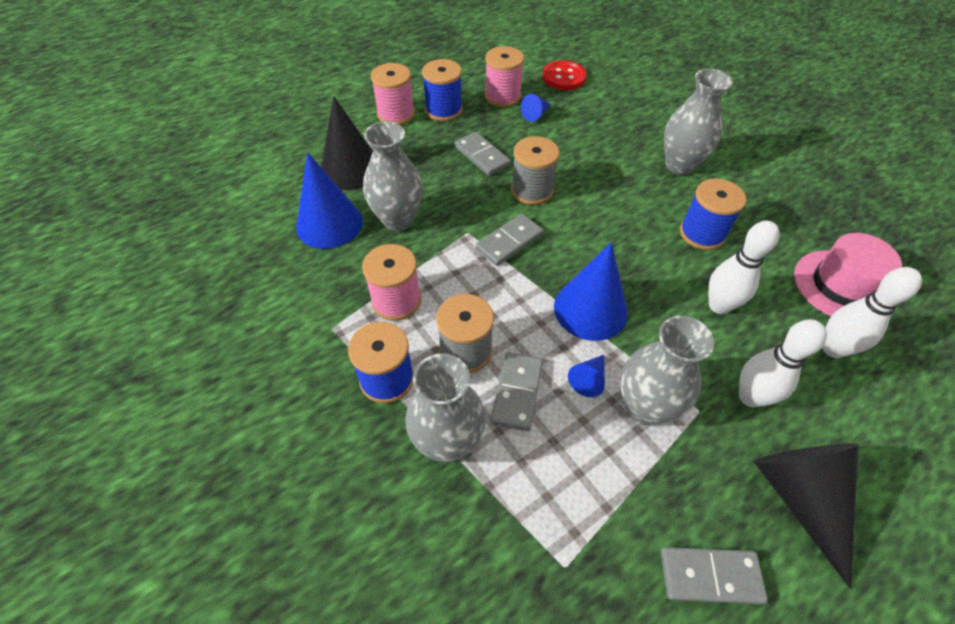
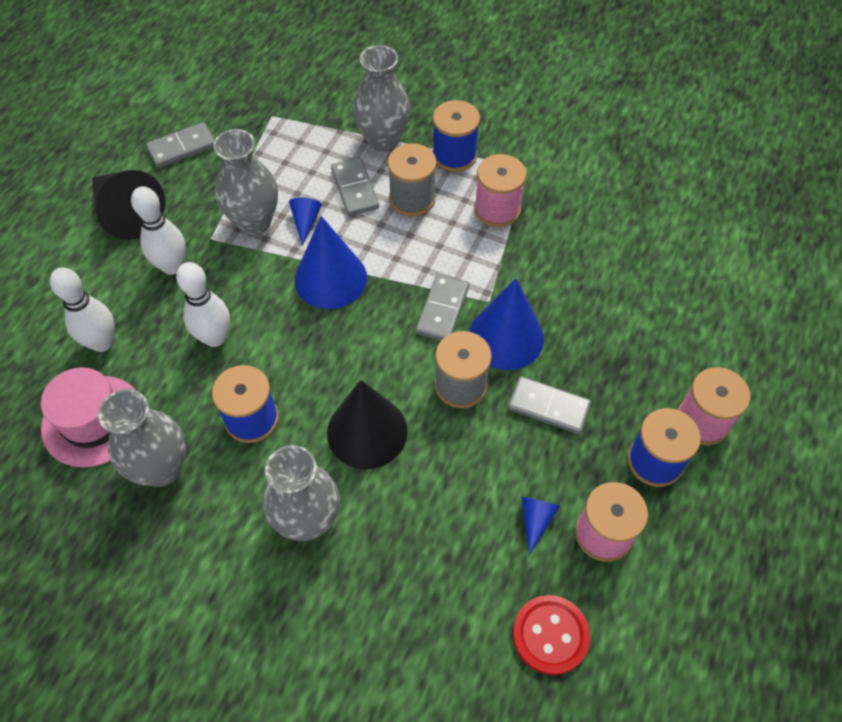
camera: 150 degrees right, 5 degrees up
blue cone [296,152,363,249] -> blue cone moved to [469,278,544,370]
black cone [321,96,373,190] -> black cone moved to [327,380,407,469]
grey vase [363,121,423,231] -> grey vase moved to [98,389,186,487]

